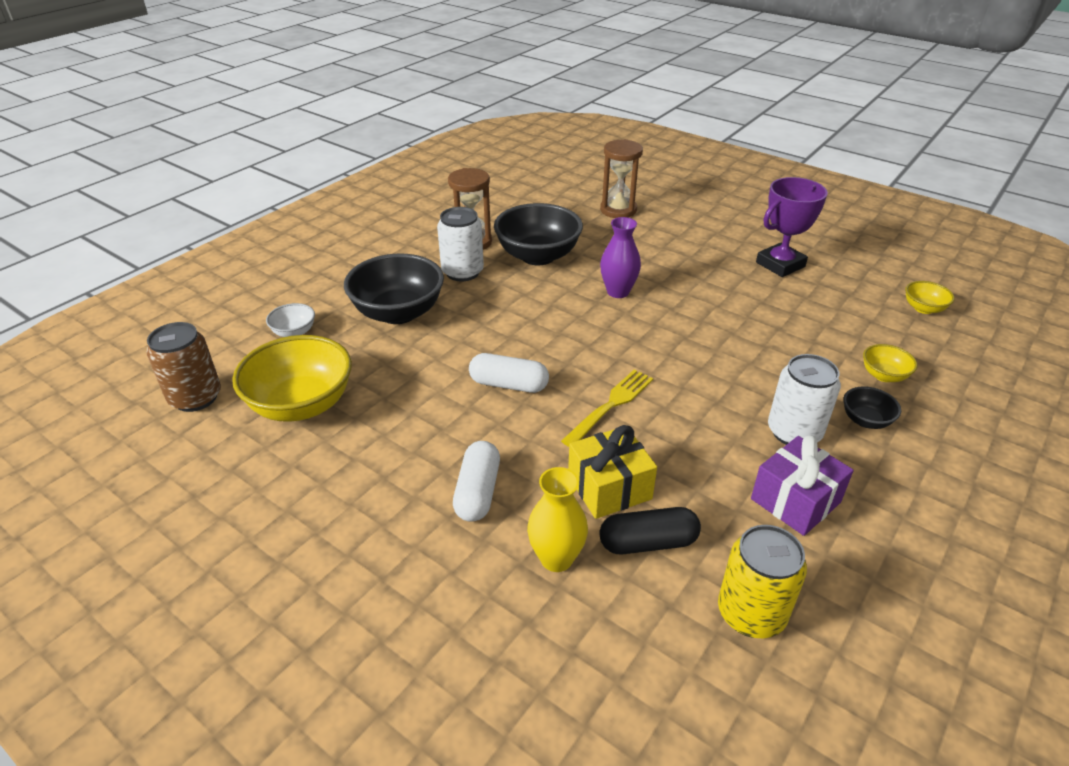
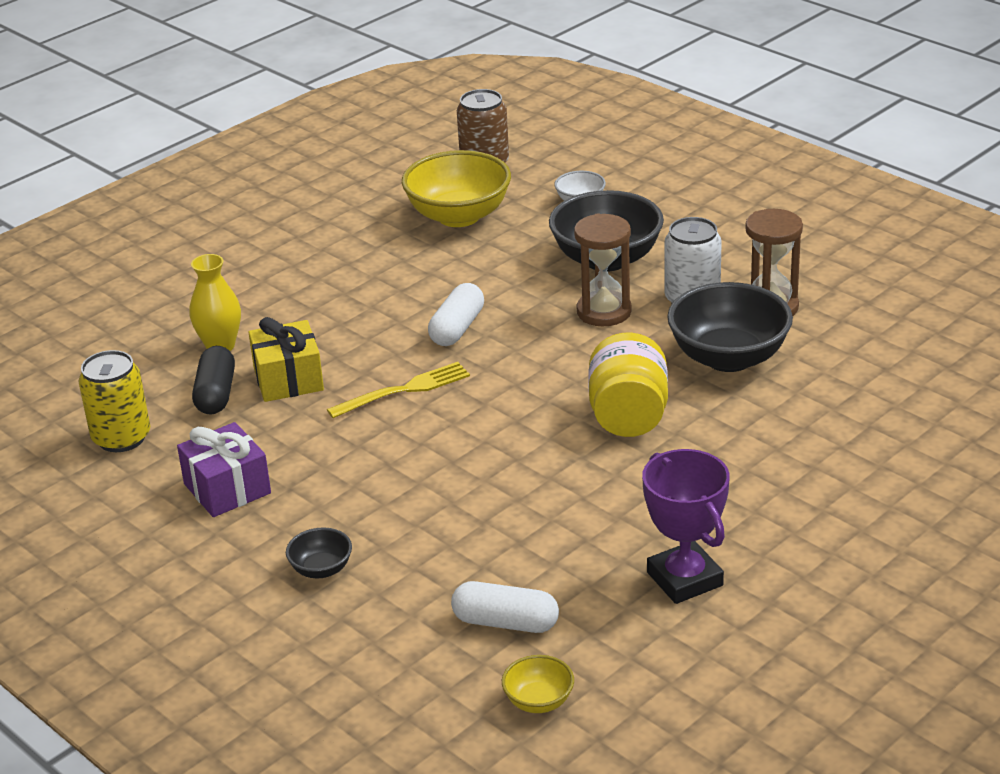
camera: 100 degrees right, 5 degrees down
white capsule [453,441,500,522] -> white capsule moved to [451,581,559,633]
yellow fork [561,369,653,447] -> yellow fork turned 75 degrees counterclockwise [327,362,470,418]
brown hourglass [600,139,643,218] -> brown hourglass moved to [574,213,632,327]
purple vase [600,217,641,298] -> yellow jar [589,333,668,437]
white can [768,354,841,445] -> none
yellow bowl [863,344,917,382] -> none

